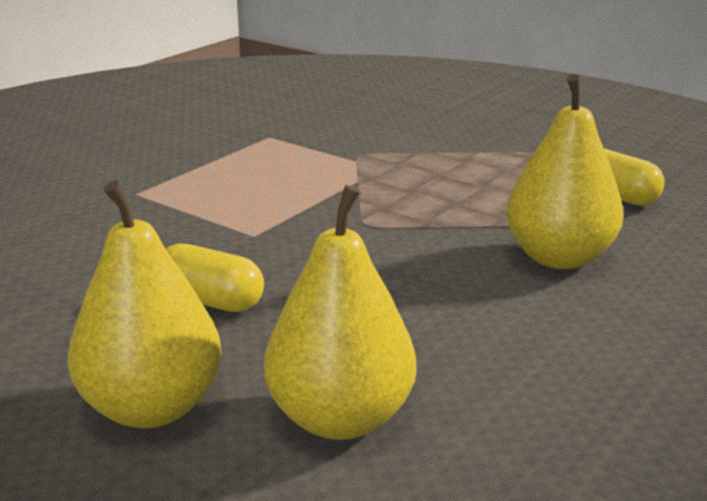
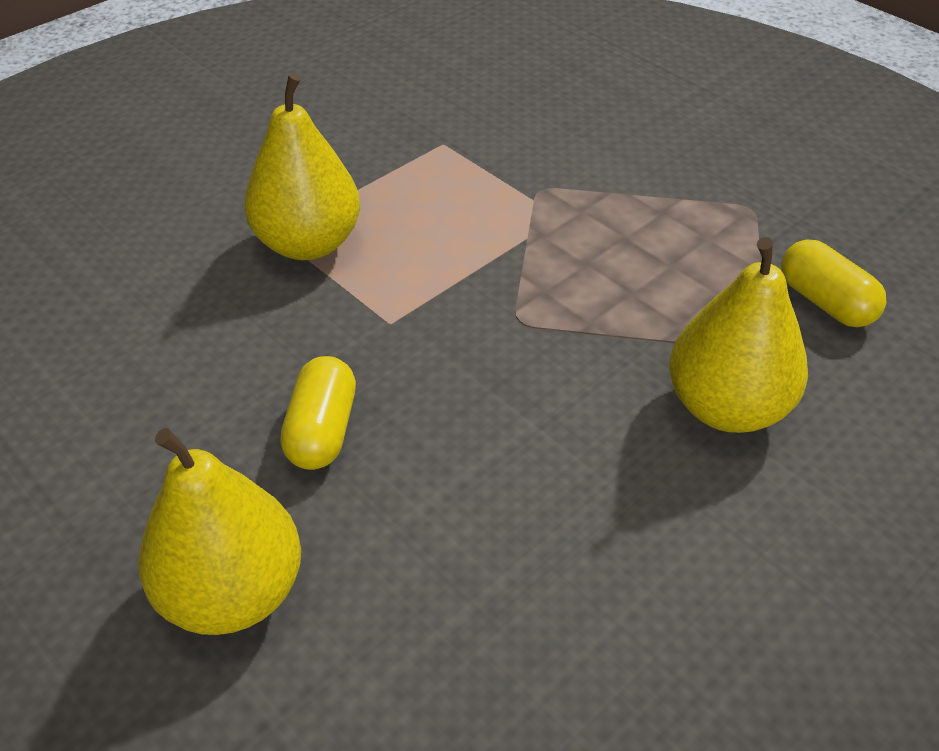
camera: 10 degrees right, 20 degrees up
yellow capsule [166,243,264,312] -> yellow capsule turned 60 degrees clockwise [280,356,356,470]
yellow pear [264,185,416,440] -> yellow pear moved to [244,73,360,260]

